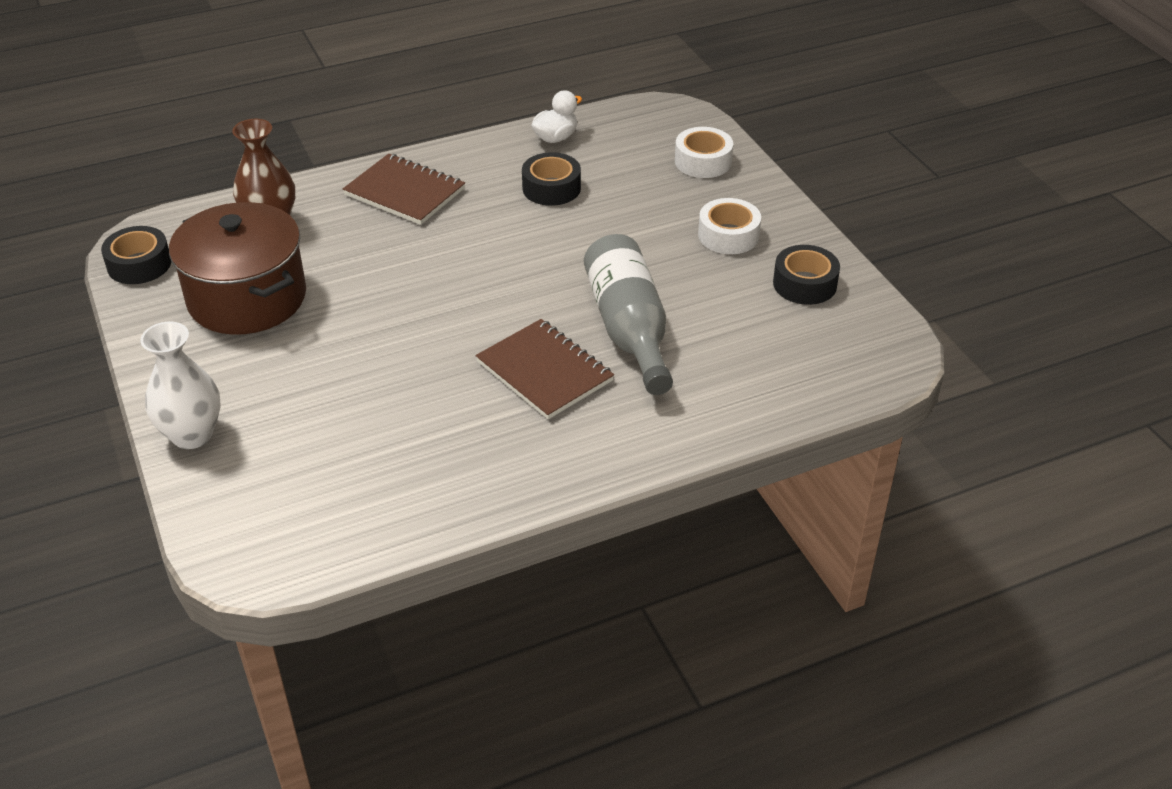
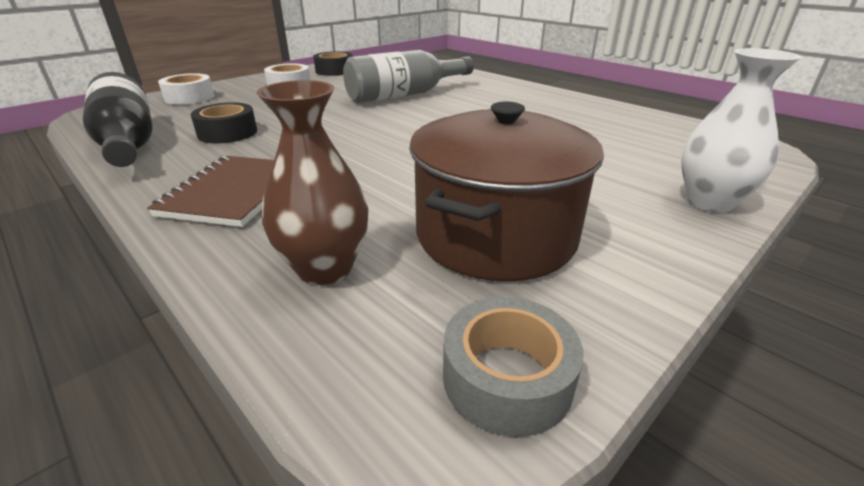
camera: 110 degrees left, 10 degrees down
black tape [101,226,171,284] -> grey tape [443,297,584,437]
brown notebook [476,319,614,419] -> none
white duck [531,90,582,143] -> black bottle [83,72,153,167]

